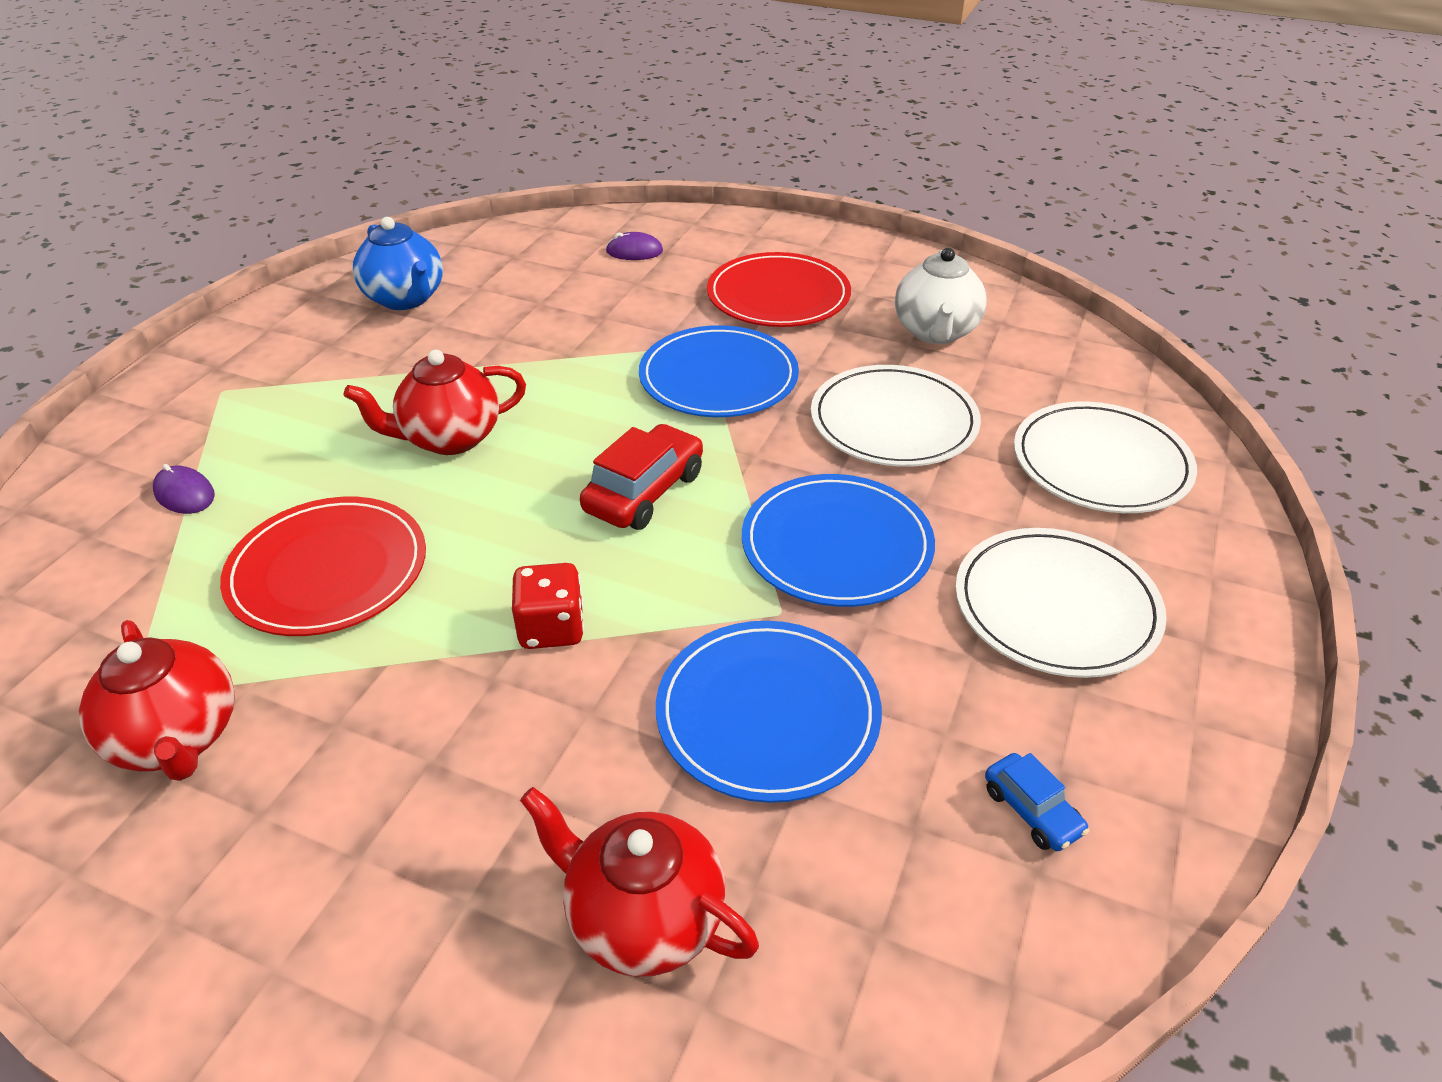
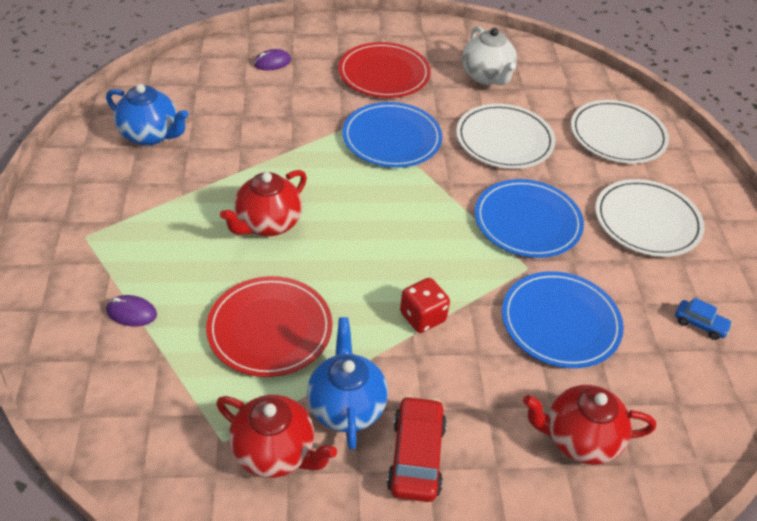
camera: 30 degrees left, 5 degrees up
red car [580,424,703,530] -> red car moved to [387,395,447,502]
none -> blue teapot [307,317,388,450]

